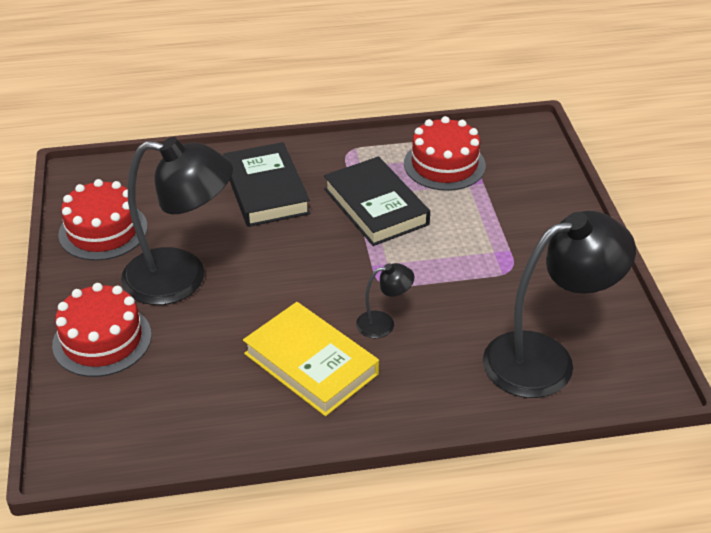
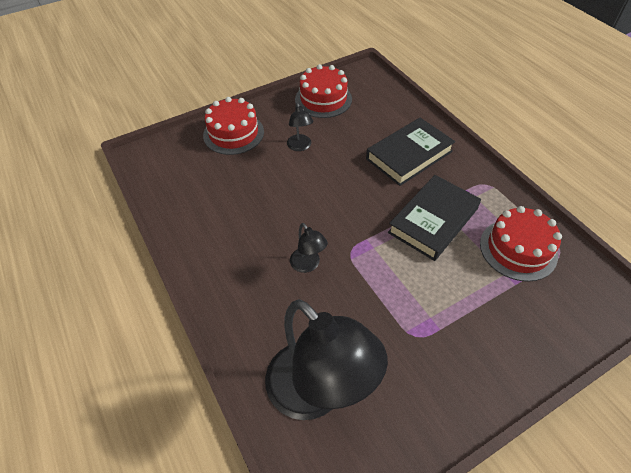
camera: 70 degrees right, 10 degrees up
black lamp [121,137,233,305] -> black lamp [287,103,313,151], size x0.44
yellow book [243,302,379,416] -> none

